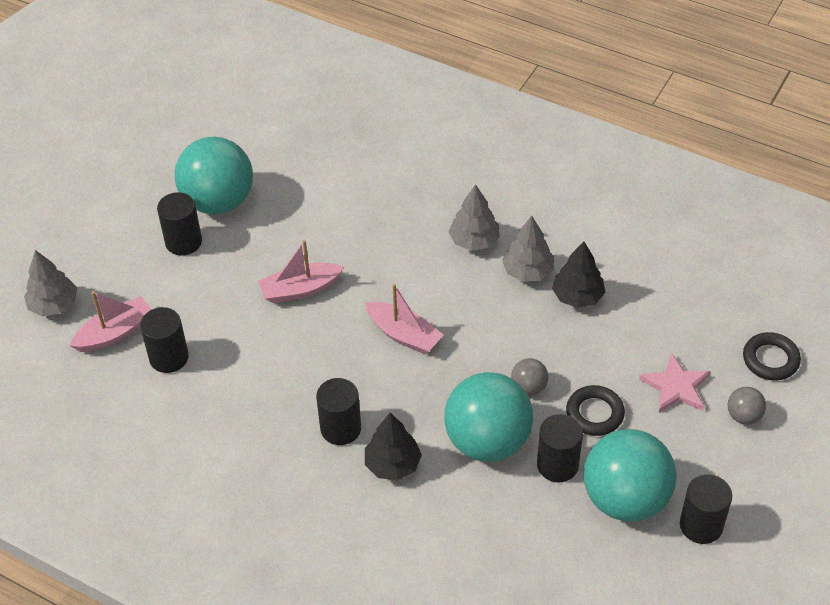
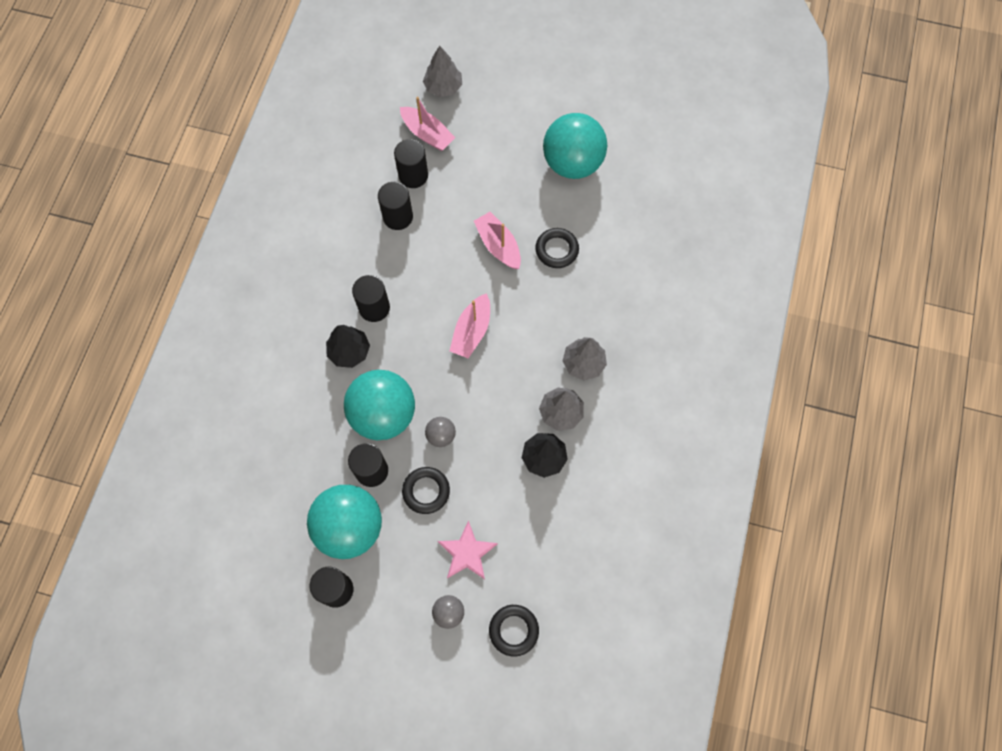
camera: 75 degrees right, 20 degrees up
black cylinder [157,192,202,255] -> black cylinder moved to [378,182,413,230]
none -> black ring [535,228,579,268]

